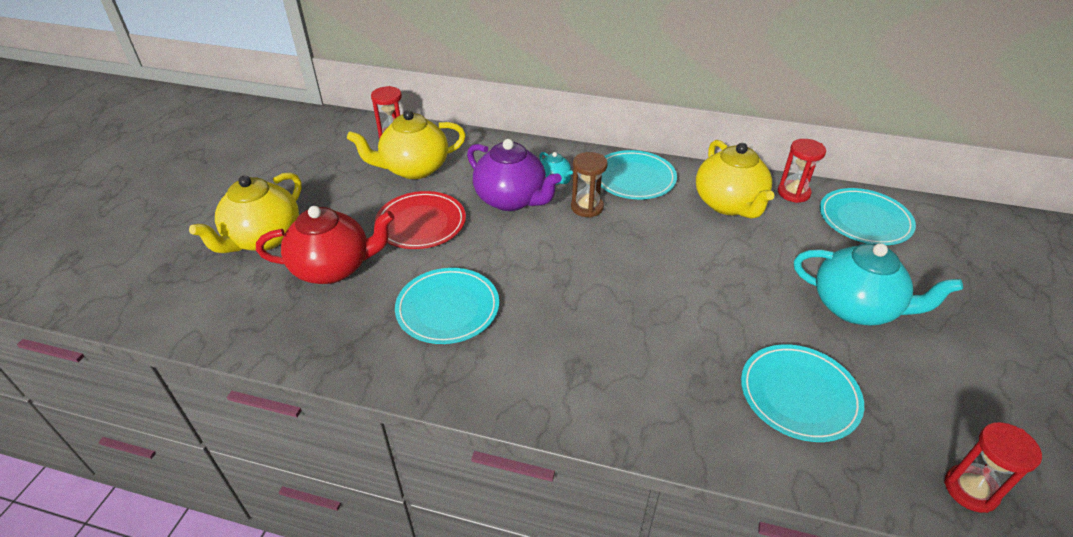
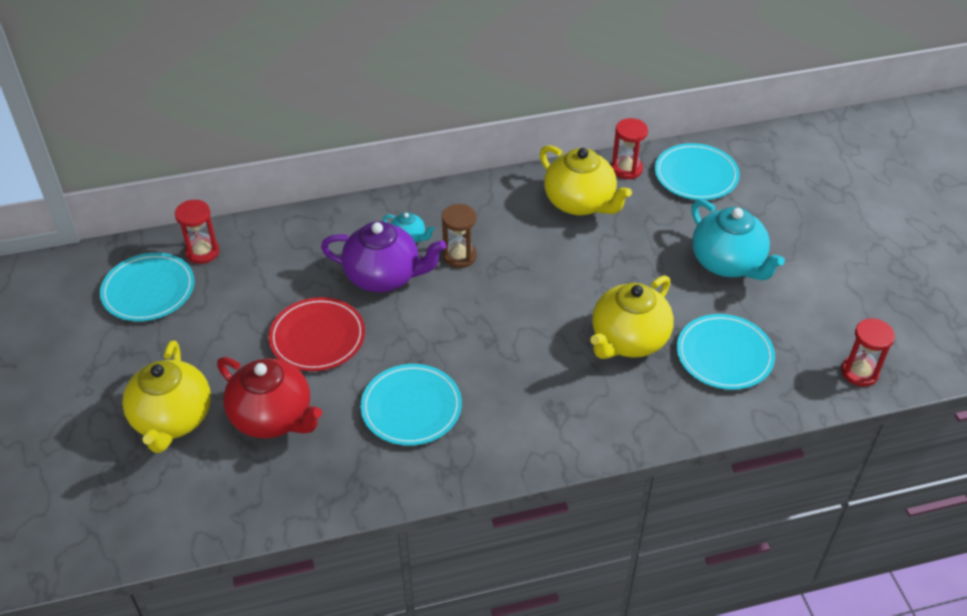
camera: 30 degrees left, 5 degrees up
red teapot [256,206,394,284] -> red teapot turned 75 degrees clockwise [217,357,322,439]
yellow teapot [347,110,466,179] -> yellow teapot moved to [590,275,674,359]
turquoise plate [601,150,677,199] -> turquoise plate moved to [100,253,194,321]
turquoise teapot [794,243,963,325] -> turquoise teapot turned 60 degrees clockwise [691,199,785,280]

